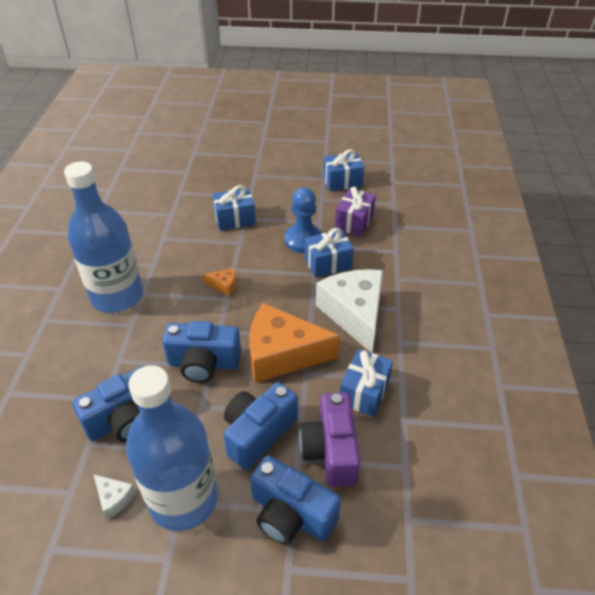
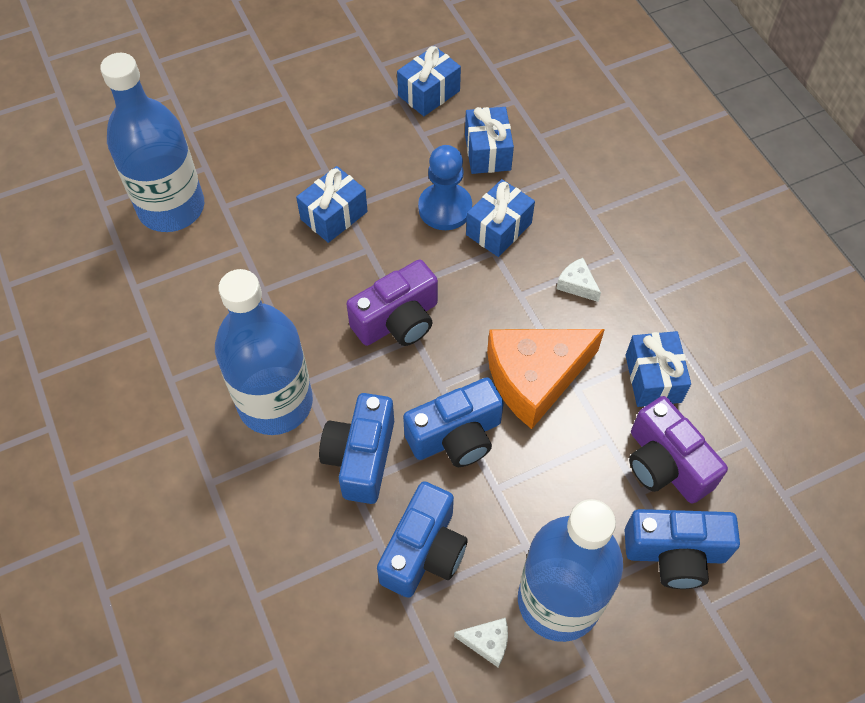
camera: 30 degrees left, 15 degrees up
orange cheese [203,268,236,296] -> purple camera [346,260,438,346]
blue camera [223,382,298,470] -> blue camera moved to [319,393,394,504]
white cheese [316,269,383,353] -> white cheese [556,258,601,302], size x0.41
purple gift [335,187,376,236] -> blue gift [465,107,514,174]
none -> blue bottle [100,53,204,232]

